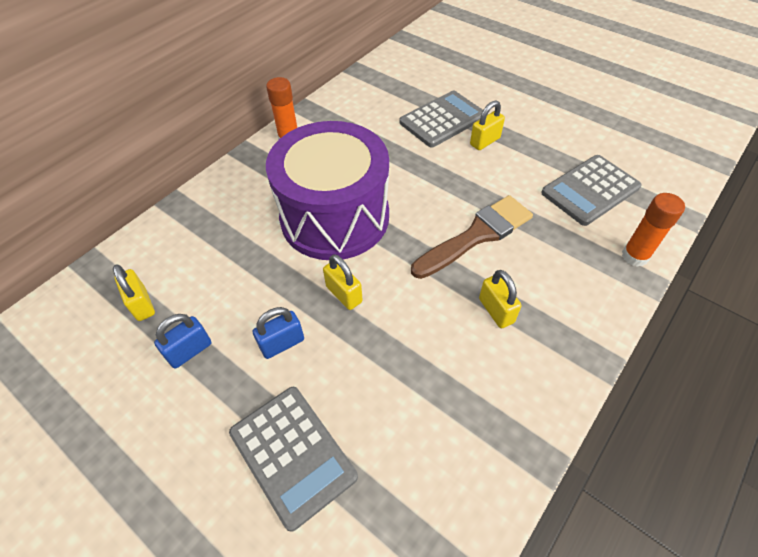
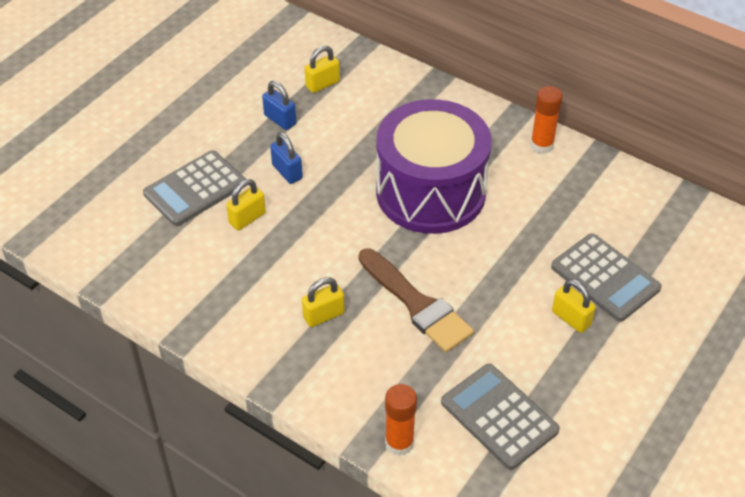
camera: 85 degrees right, 5 degrees down
yellow padlock [323,254,363,310] -> yellow padlock moved to [226,179,266,230]

